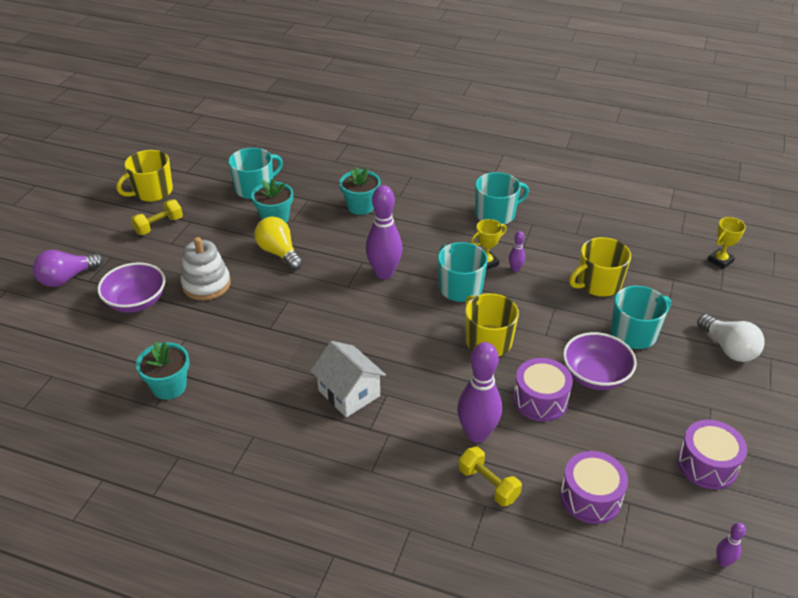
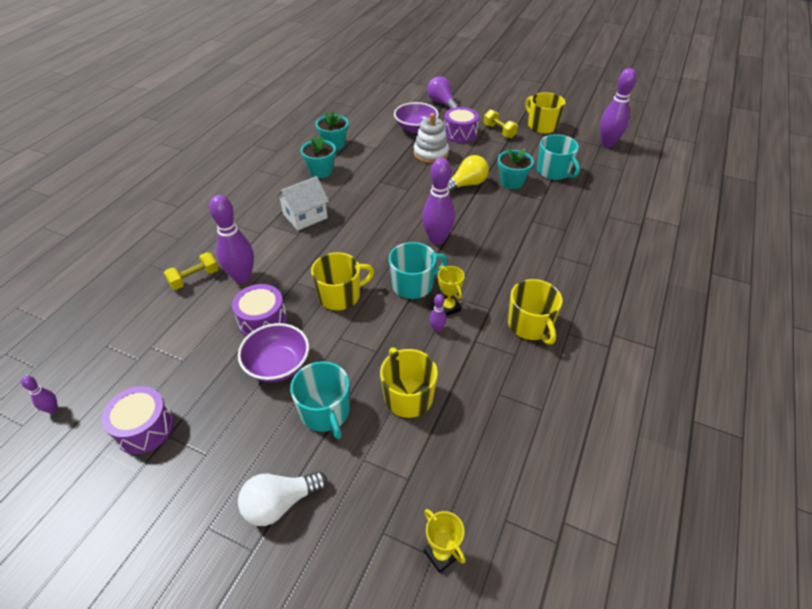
camera: 95 degrees right, 5 degrees up
turquoise flower pot [339,167,381,215] -> turquoise flower pot moved to [301,136,336,178]
turquoise mug [475,172,529,224] -> yellow mug [508,279,562,345]
purple drum [560,451,628,524] -> purple drum moved to [444,107,479,143]
none -> purple bowling pin [600,68,637,148]

